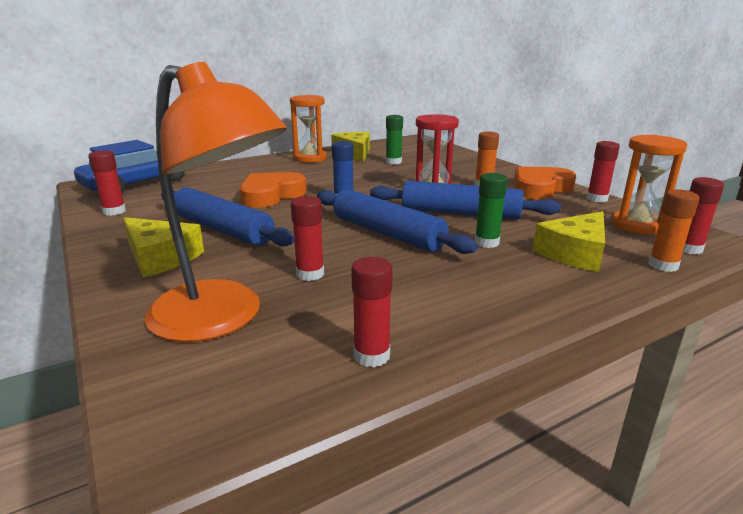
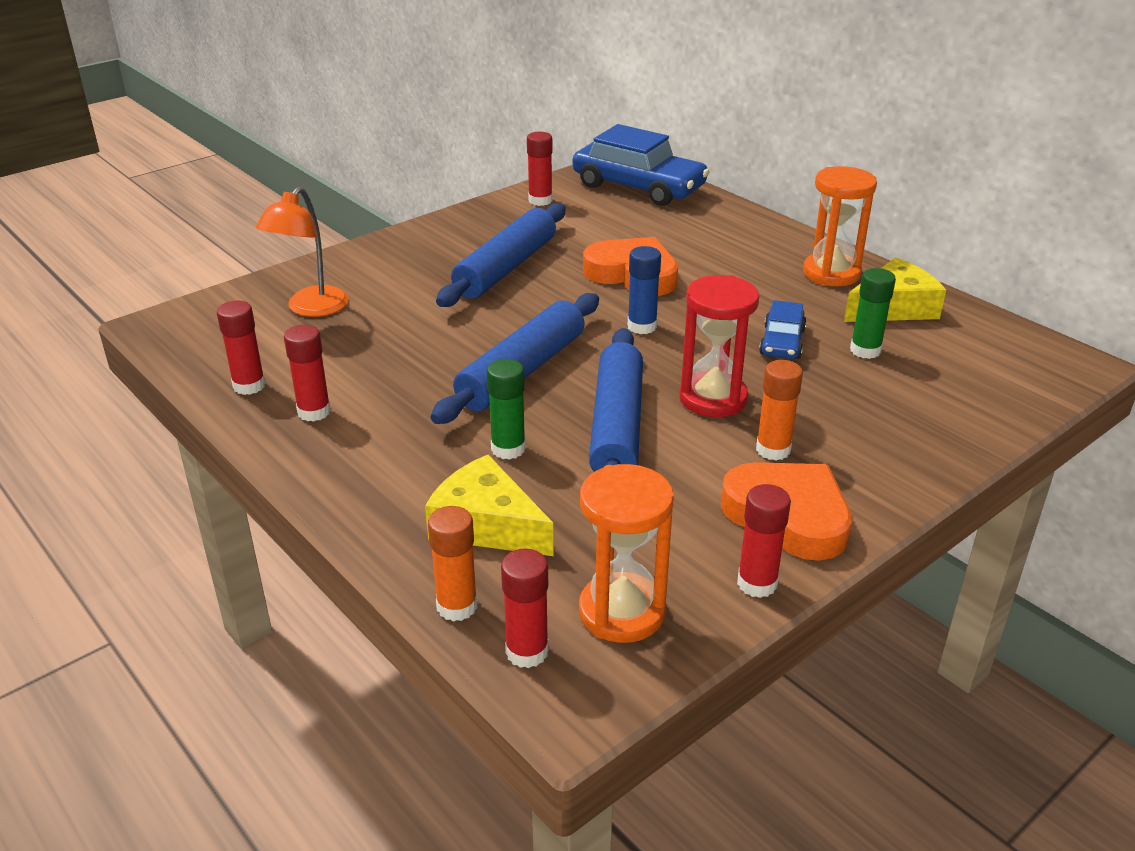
camera: 80 degrees right, 10 degrees up
yellow cheese [123,217,204,278] -> none
orange lamp [145,62,287,342] -> orange lamp [256,187,349,317], size x0.61
red glue stick [291,196,324,281] -> red glue stick moved to [284,325,331,422]
none -> blue car [759,300,807,359]

